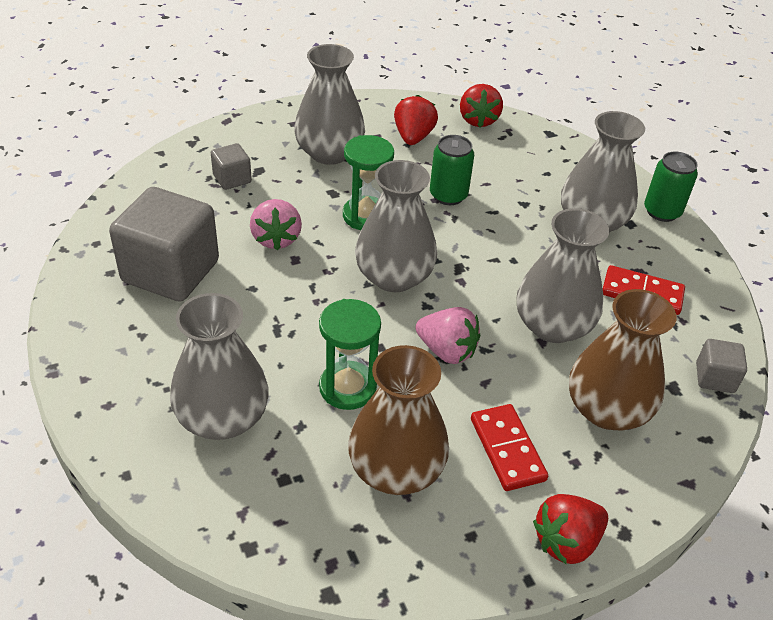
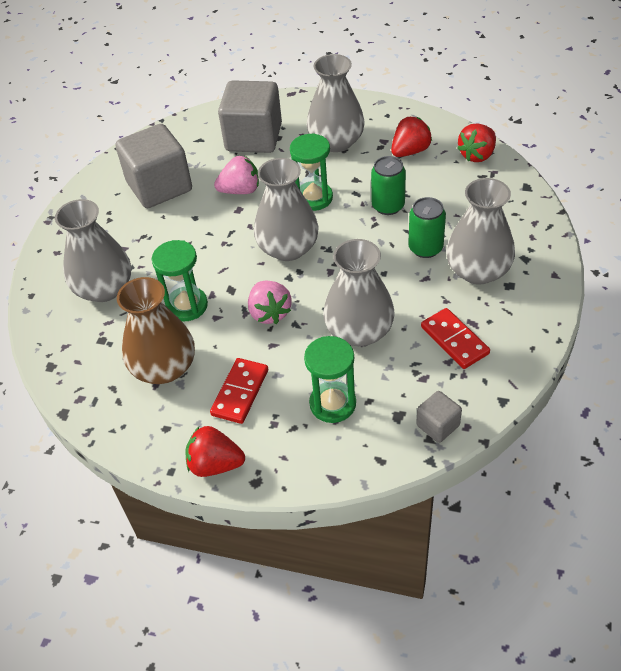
camera: 45 degrees right, 5 degrees up
grey cube [211,143,252,190] -> grey cube [218,80,282,153], size x2.14
pink strawberry [250,199,302,250] -> pink strawberry turned 135 degrees counterclockwise [214,156,259,194]
brown vase [569,289,676,431] -> green hourglass [304,336,356,423]
green can [644,152,698,222] -> green can moved to [408,197,446,258]

